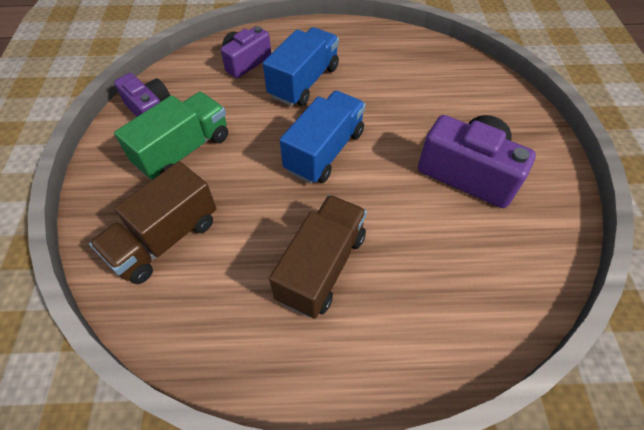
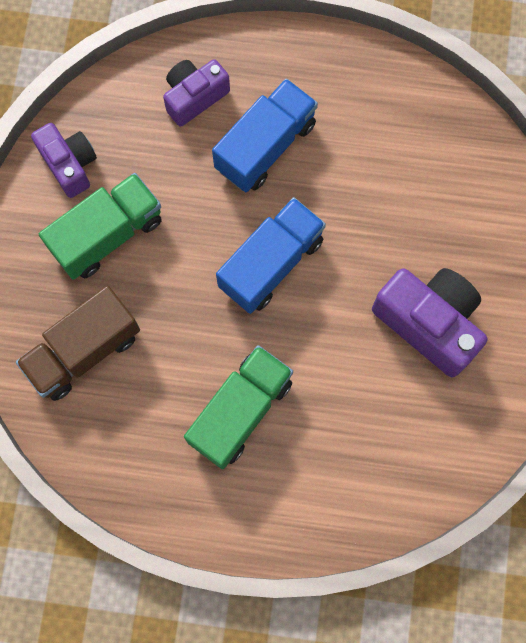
camera: 10 degrees right, 20 degrees up
brown truck [269,195,367,319] -> green truck [184,345,293,469]

